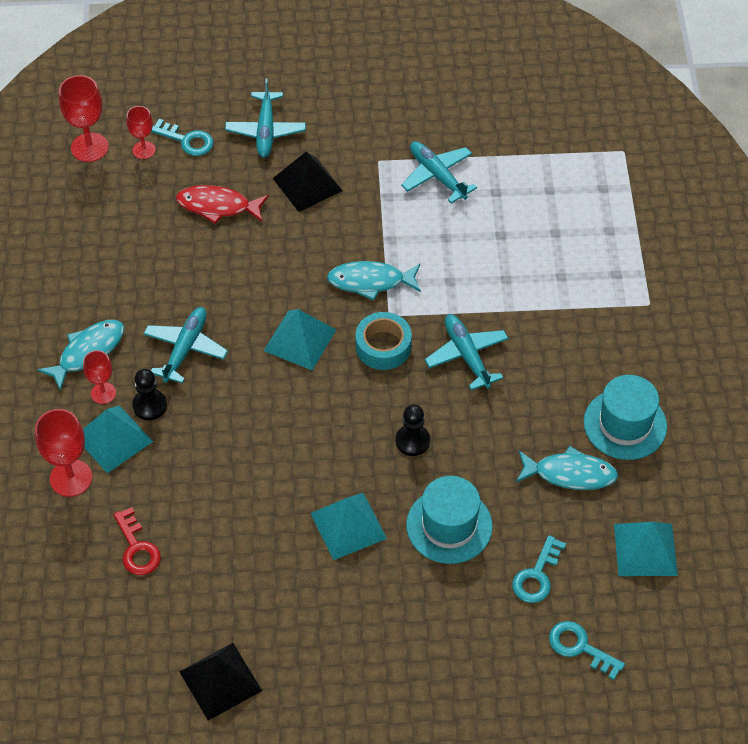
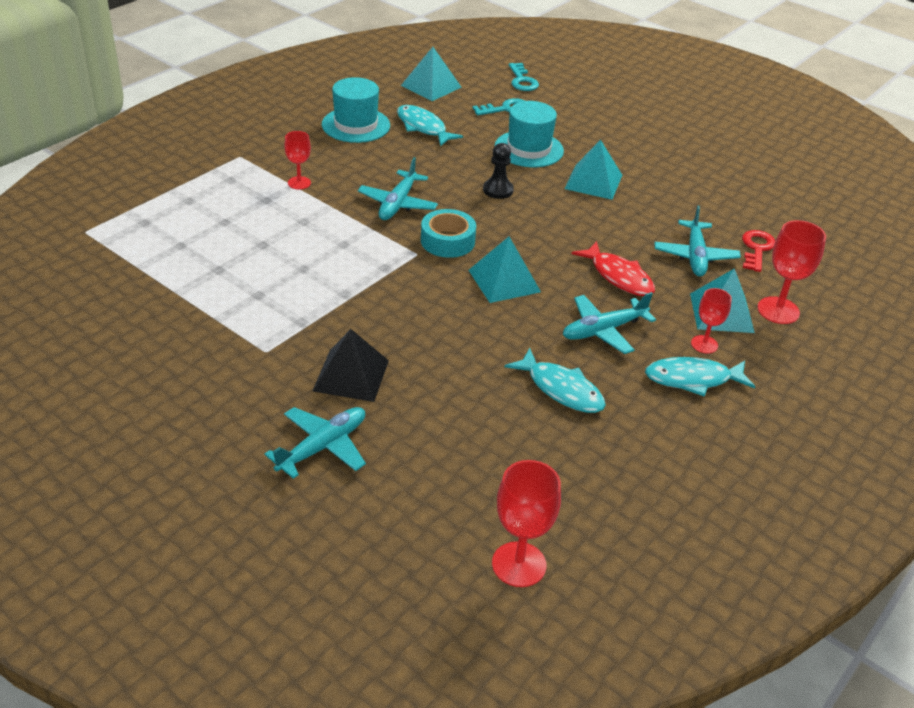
camera: 140 degrees left, 15 degrees down
red goblet [126,106,156,159] -> red goblet moved to [284,131,311,189]
black pawn [132,369,167,420] -> none
turquoise key [151,119,214,156] -> none
red fish [176,185,269,224] -> red fish moved to [572,241,655,296]
black pyramid [179,643,262,721] -> none
turquoise fish [327,261,421,301] -> turquoise fish moved to [505,348,606,413]
turquoise plane [401,141,477,203] -> turquoise plane moved to [654,205,741,276]

